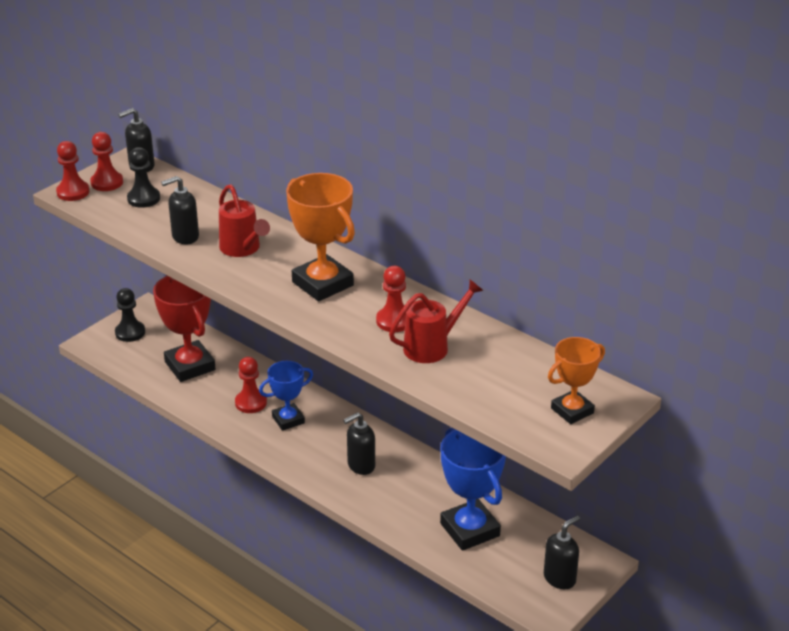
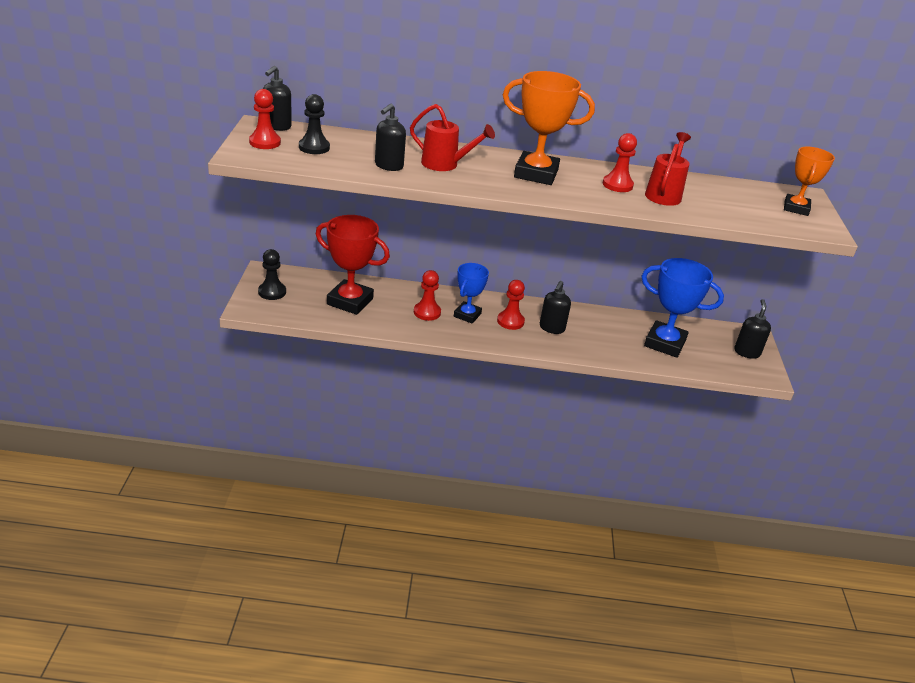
camera: 40 degrees left, 0 degrees up
red pawn [56,141,90,201] -> red pawn moved to [497,280,525,330]

